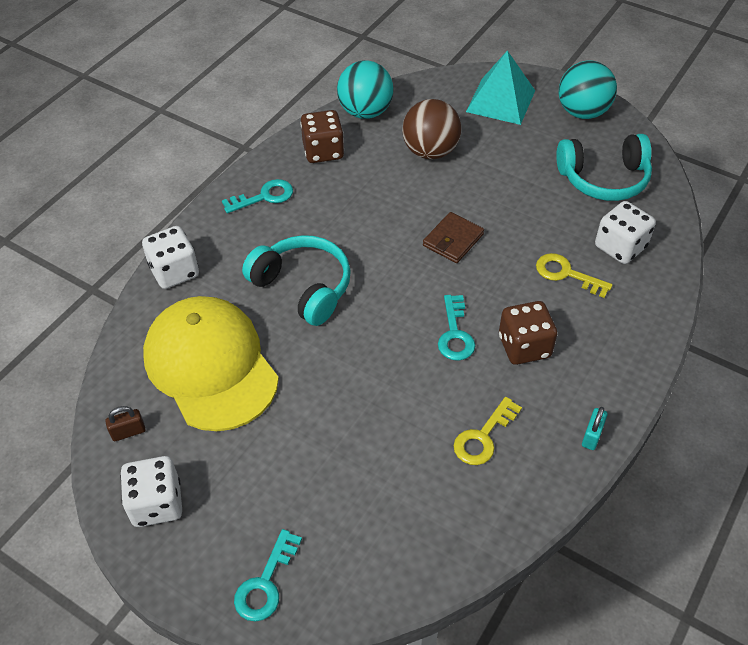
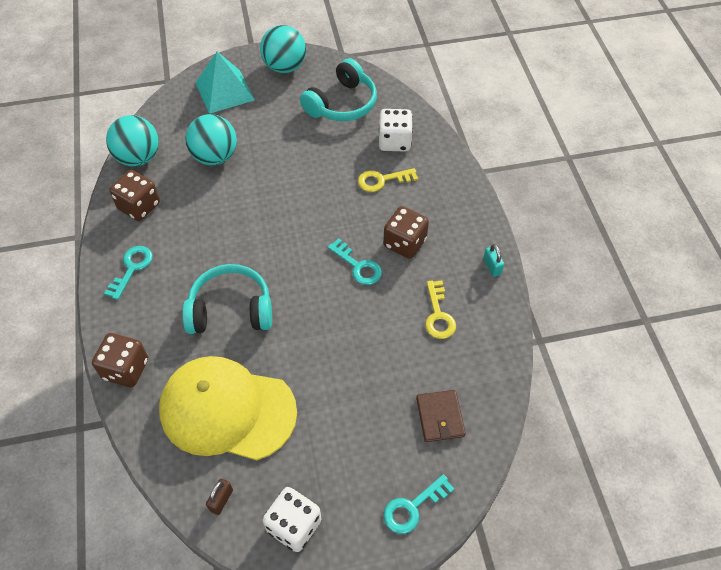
camera: 45 degrees left, 5 degrees up
white dice [142,226,199,289] -> brown dice [92,333,148,387]
turquoise key [234,529,302,622] -> turquoise key turned 75 degrees clockwise [383,474,454,534]
brown ball [402,99,461,159] -> turquoise ball [185,114,237,165]
brown wallet [423,212,484,263] -> brown wallet moved to [416,390,466,442]

